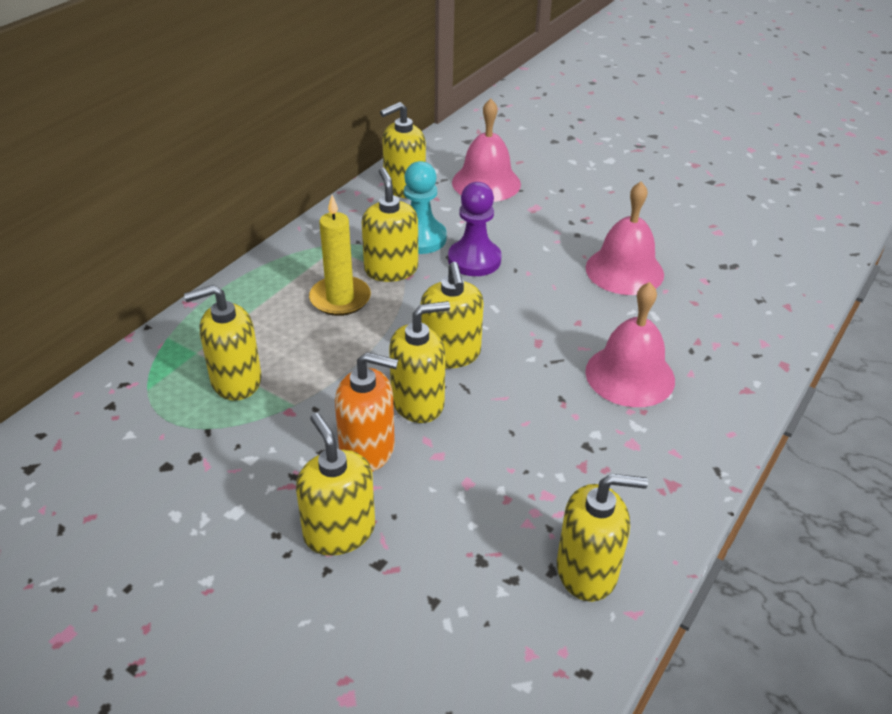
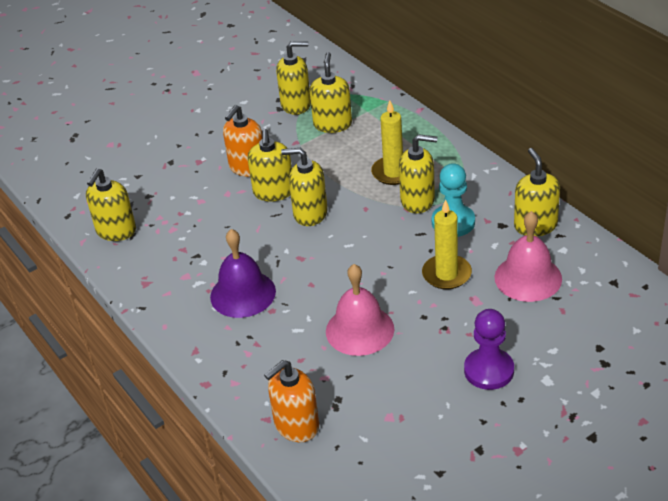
camera: 115 degrees right, 0 degrees up
yellow soap dispenser [296,413,375,555] -> yellow soap dispenser moved to [276,41,311,115]
purple pawn [448,182,502,276] -> purple pawn moved to [464,309,514,390]
pink bell [585,282,675,407] -> purple bell [210,229,276,318]
none -> orange soap dispenser [264,360,319,442]
none -> yellow candle [422,199,472,289]

